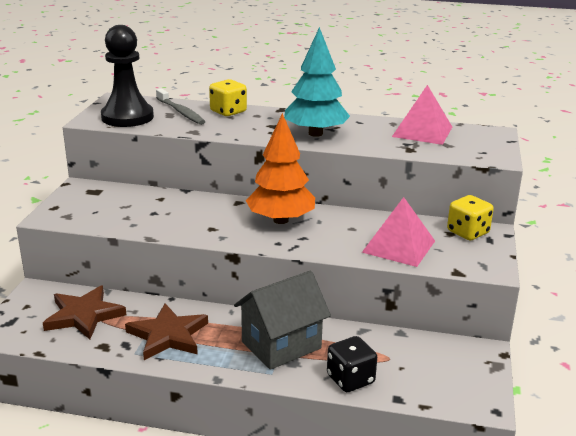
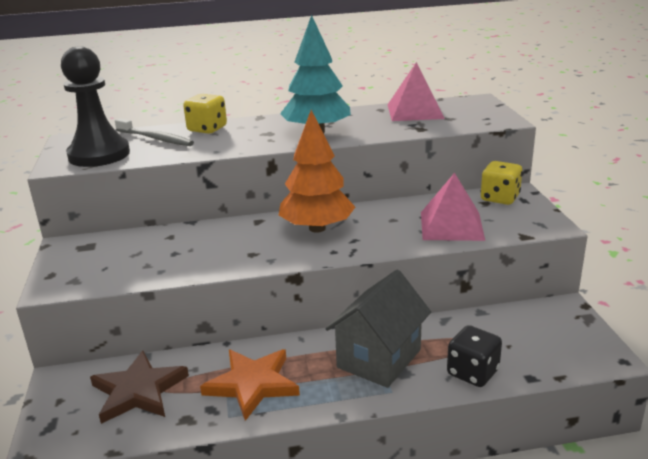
camera: 20 degrees left, 0 degrees up
brown star [125,304,208,360] -> orange star [200,349,300,421]

